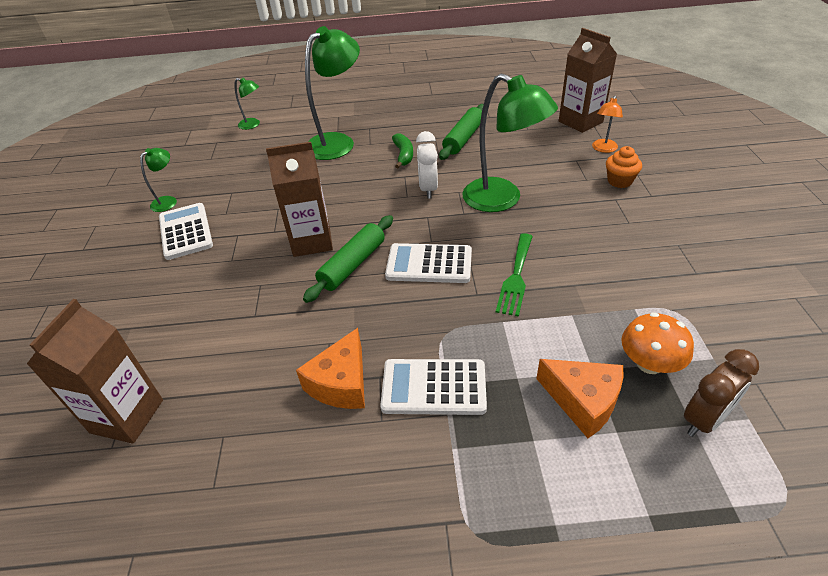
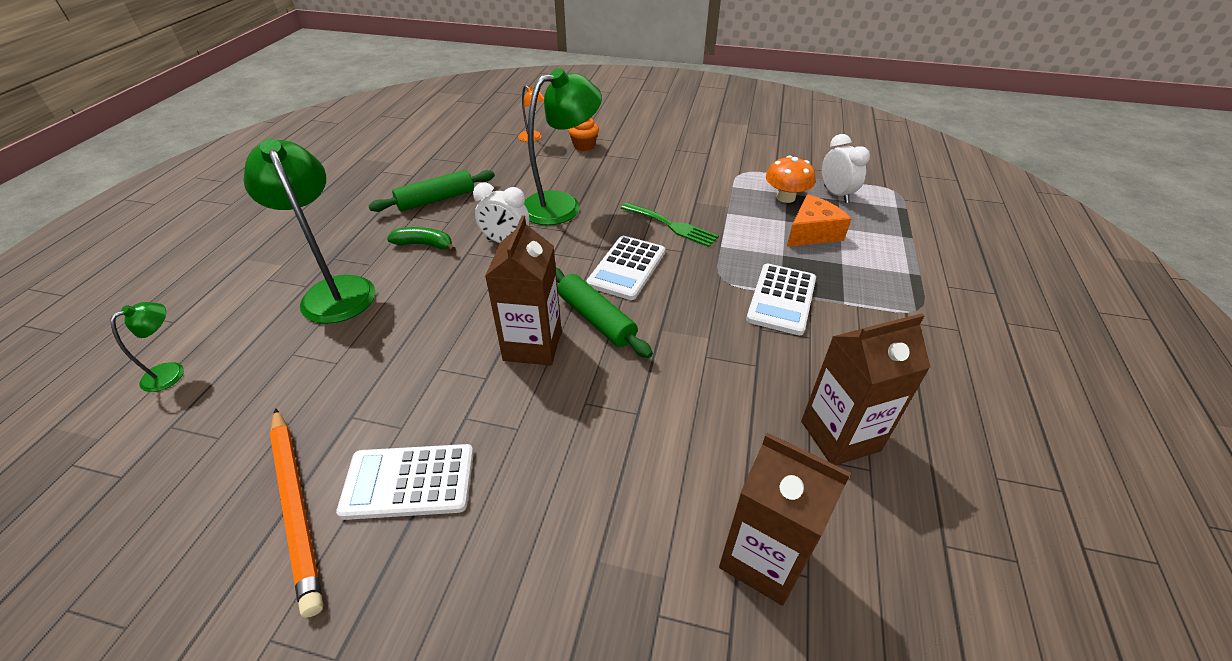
camera: 75 degrees left, 0 degrees up
green lamp [140,148,177,212] -> orange pencil [270,408,323,618]
orange cheese [296,328,365,409] -> none
green rolling pin [439,104,484,160] -> green rolling pin turned 75 degrees counterclockwise [368,170,495,212]
brown carton [559,28,617,133] -> brown carton moved to [801,313,931,465]
brown clock [684,349,759,437] -> white clock [822,134,870,203]

